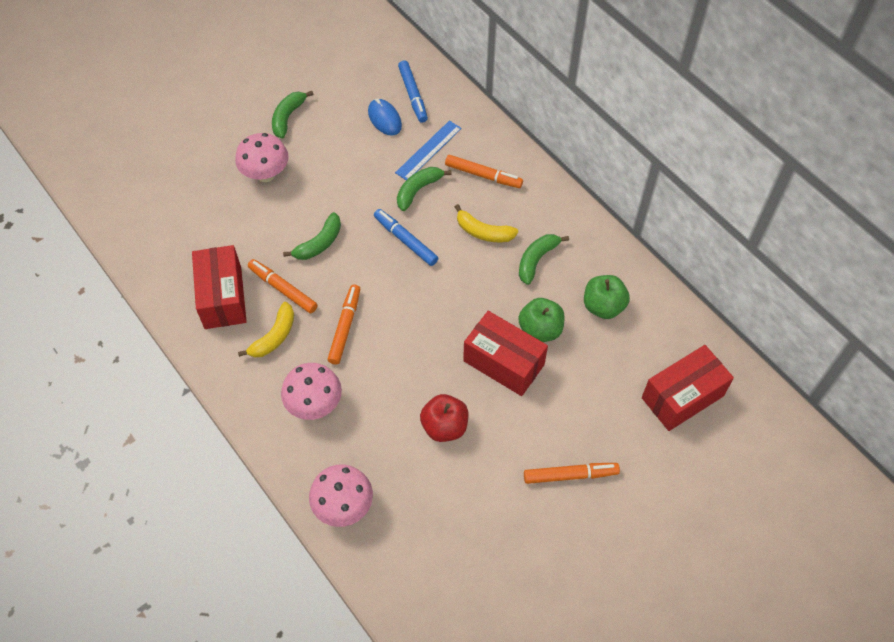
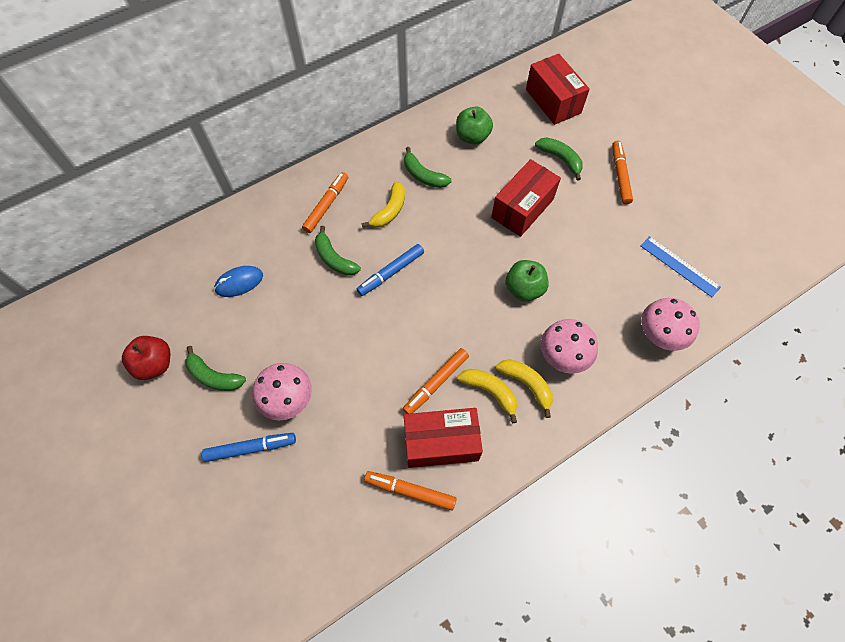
camera: 85 degrees left, 5 degrees up
green banana [283,212,341,260] -> green banana moved to [535,138,583,181]
orange marker [327,284,360,365] -> orange marker moved to [364,471,457,511]
blue ruler [395,121,462,180] -> blue ruler moved to [640,236,721,297]
blue marker [398,61,428,123] -> blue marker moved to [202,433,296,462]
red apple [420,394,469,442] -> red apple moved to [122,336,170,380]
green apple [519,298,565,342] -> green apple moved to [506,260,549,301]
none -> yellow banana [496,359,553,418]

